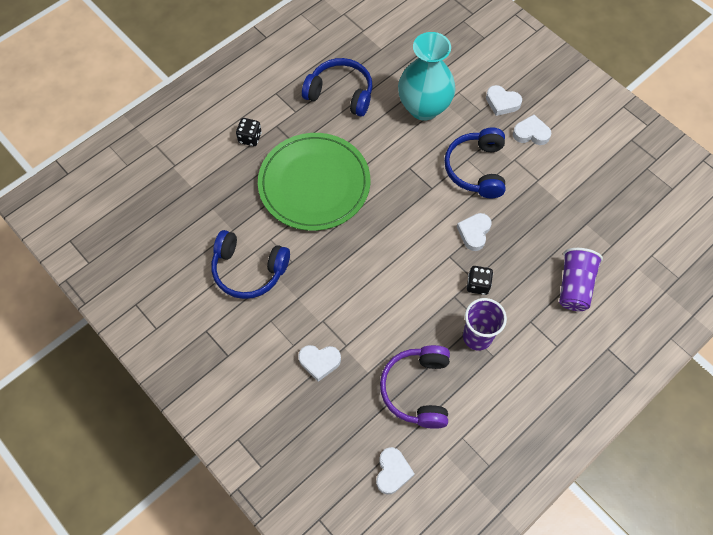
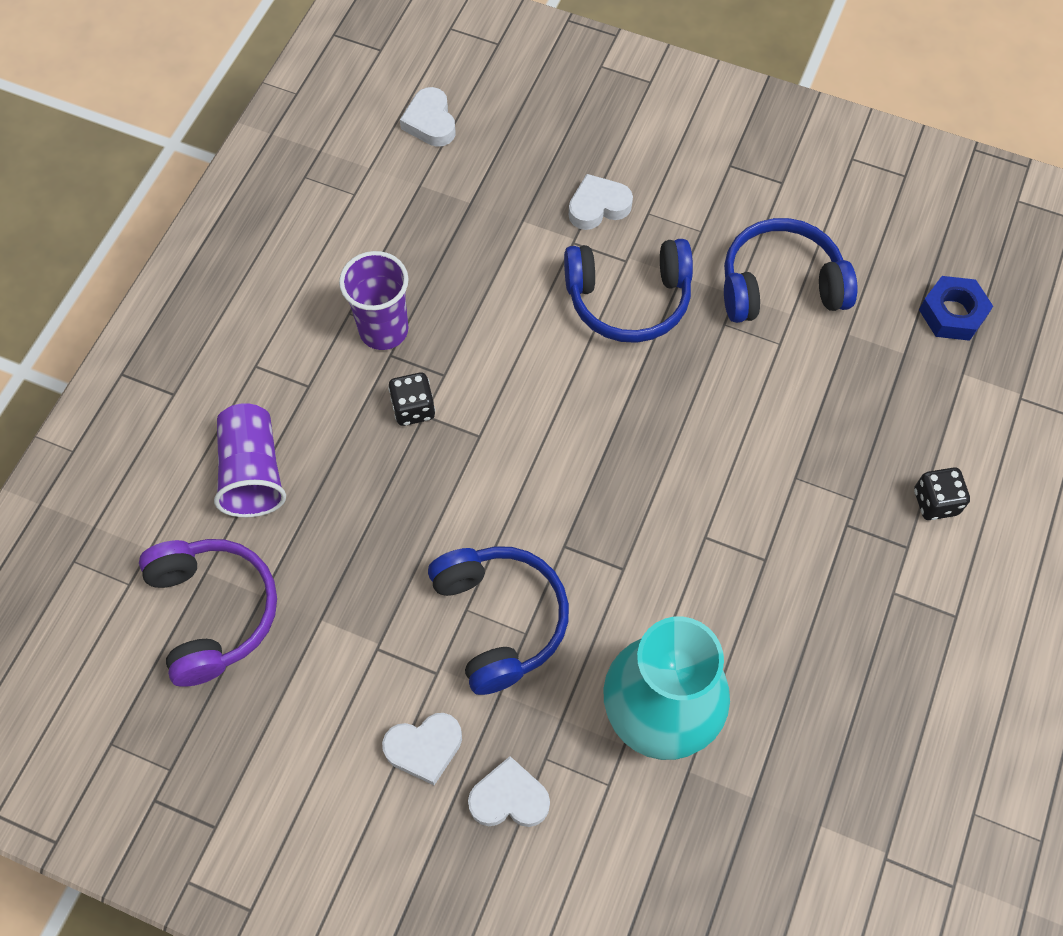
camera: 155 degrees right, 0 degrees up
green plate [258,133,370,231] -> none
blue headphones [302,58,373,117] -> blue headphones moved to [564,239,693,343]
purple headphones [380,345,450,429] -> purple headphones moved to [139,539,277,687]
white heart [457,213,492,251] -> none
none -> blue nut [919,276,993,341]

